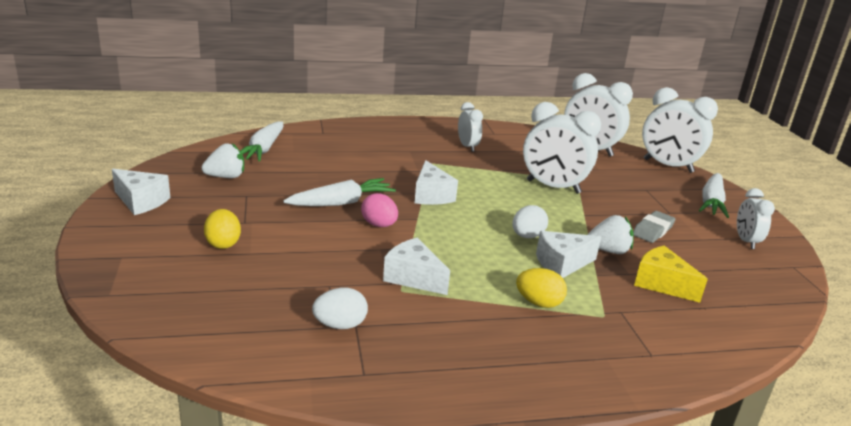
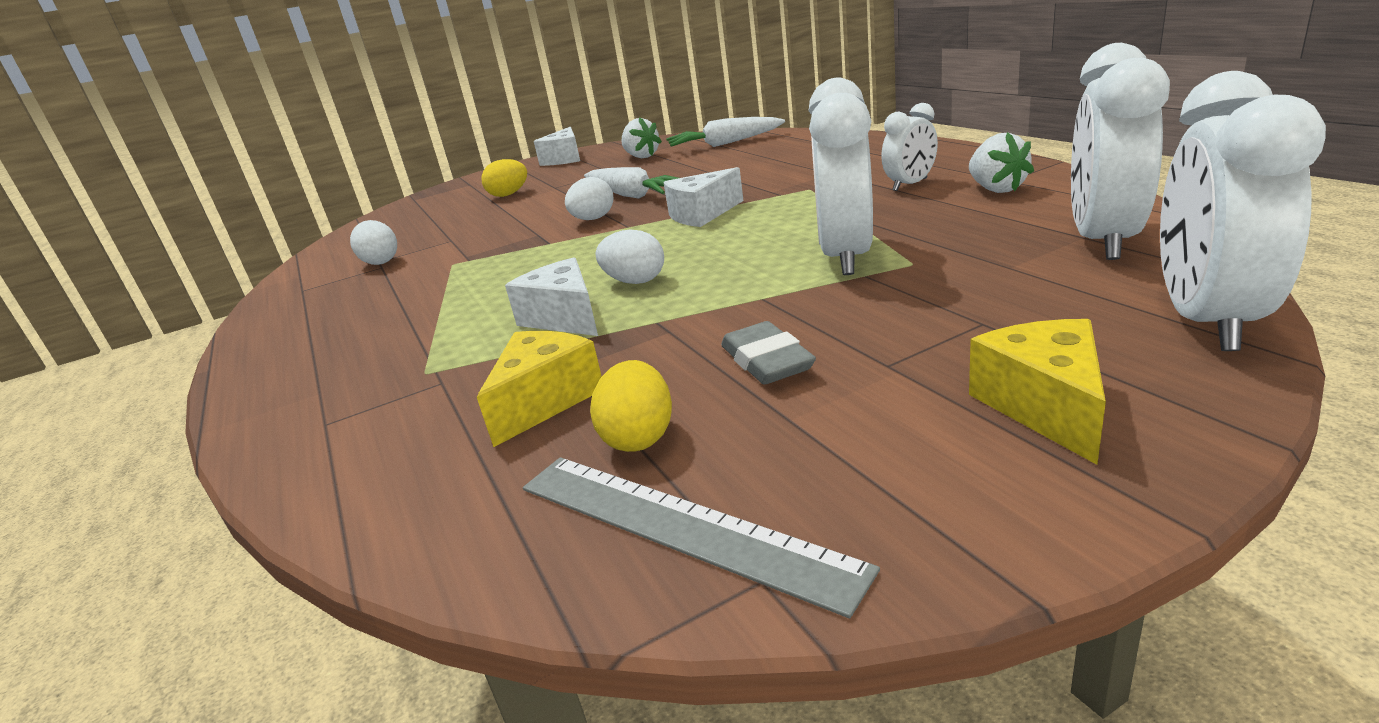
camera: 80 degrees right, 0 degrees up
pink egg [361,193,398,227] -> white egg [565,177,614,220]
white cheese [383,237,450,295] -> none
yellow egg [516,268,567,308] -> yellow egg moved to [590,360,672,452]
white strawberry [587,215,634,254] -> white strawberry moved to [969,132,1034,193]
grey eraser [633,211,676,243] -> grey eraser turned 45 degrees clockwise [721,321,816,385]
white carrot [699,173,729,218] -> yellow cheese [969,319,1106,465]
white clock [737,188,775,249] -> none
none -> grey ruler [523,457,880,618]

